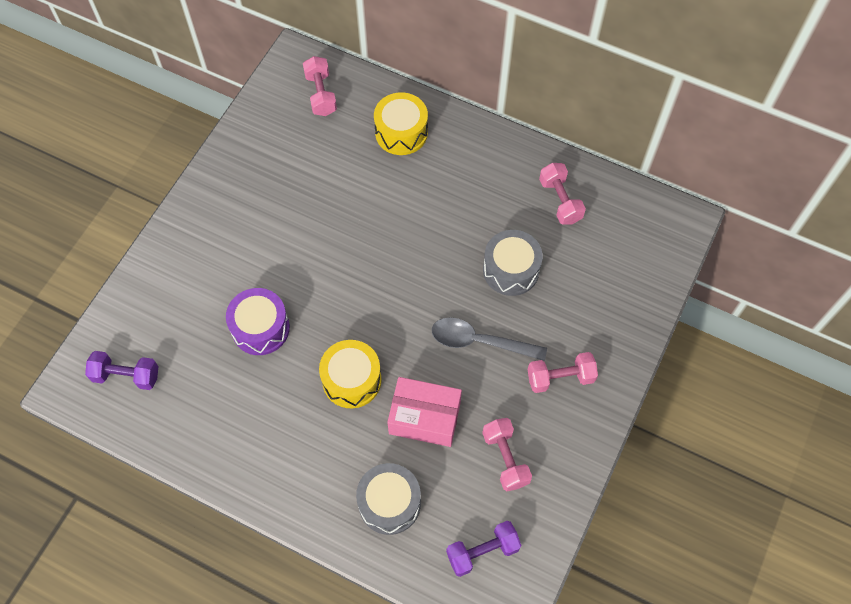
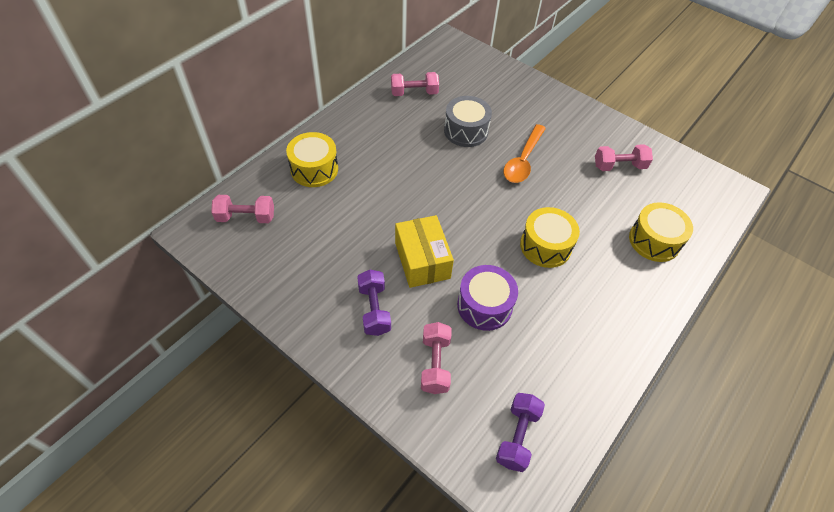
camera: 80 degrees left, 10 degrees down
grey drum [356,463,421,535] -> yellow drum [629,202,693,262]
pink box [387,377,462,447] -> none
grey spoon [432,318,547,361] -> orange spoon [503,124,546,183]
purple dumbbell [446,521,522,577] -> purple dumbbell moved to [357,270,391,336]
pink dumbbell [528,352,598,393] -> pink dumbbell moved to [421,322,451,394]
none -> yellow box [395,215,454,288]

